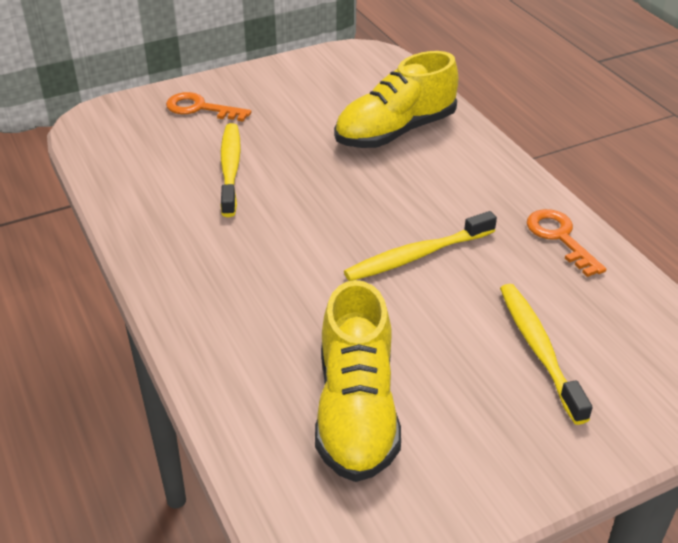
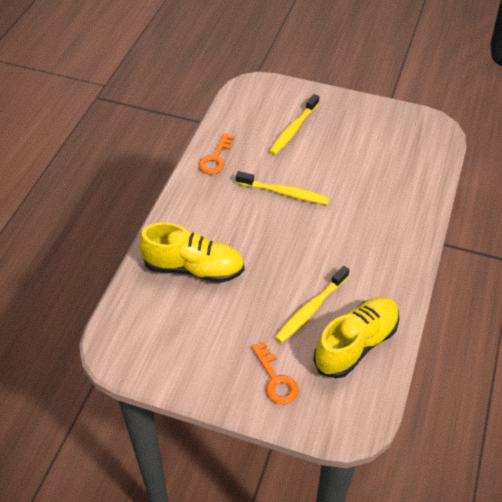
camera: 135 degrees left, 10 degrees up
yellow shoe [315,280,401,482] -> yellow shoe moved to [313,297,400,378]

